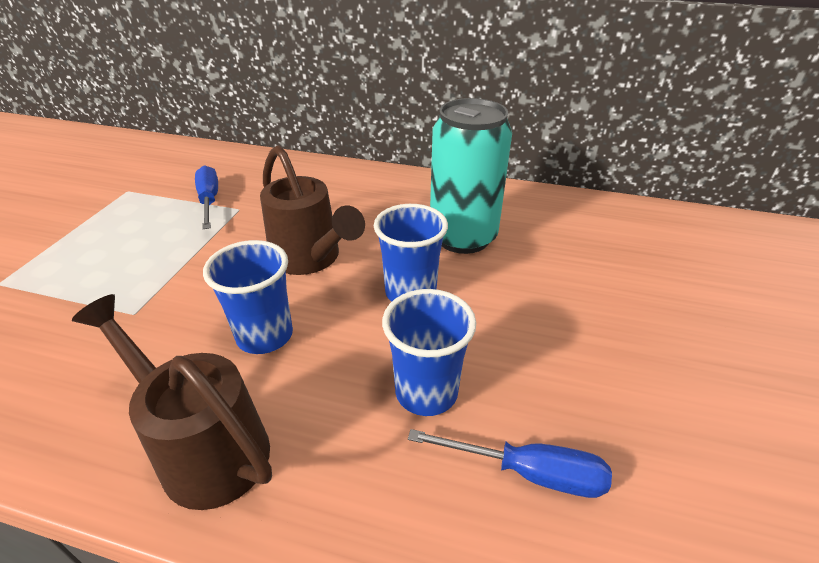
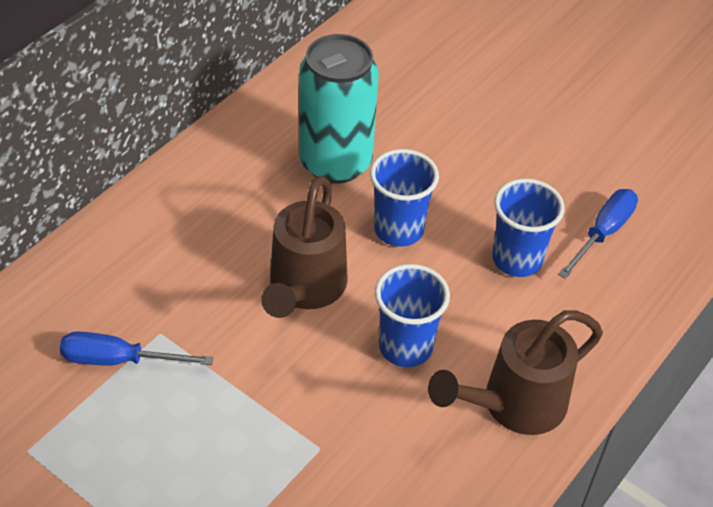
camera: 70 degrees left, 10 degrees up
brown watering can [260,145,365,275] -> brown watering can turned 120 degrees clockwise [261,176,348,318]

